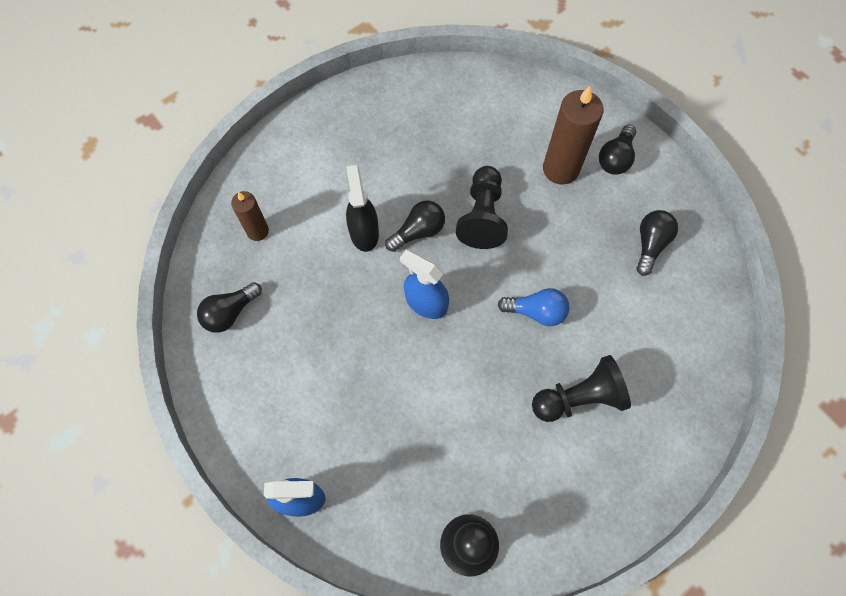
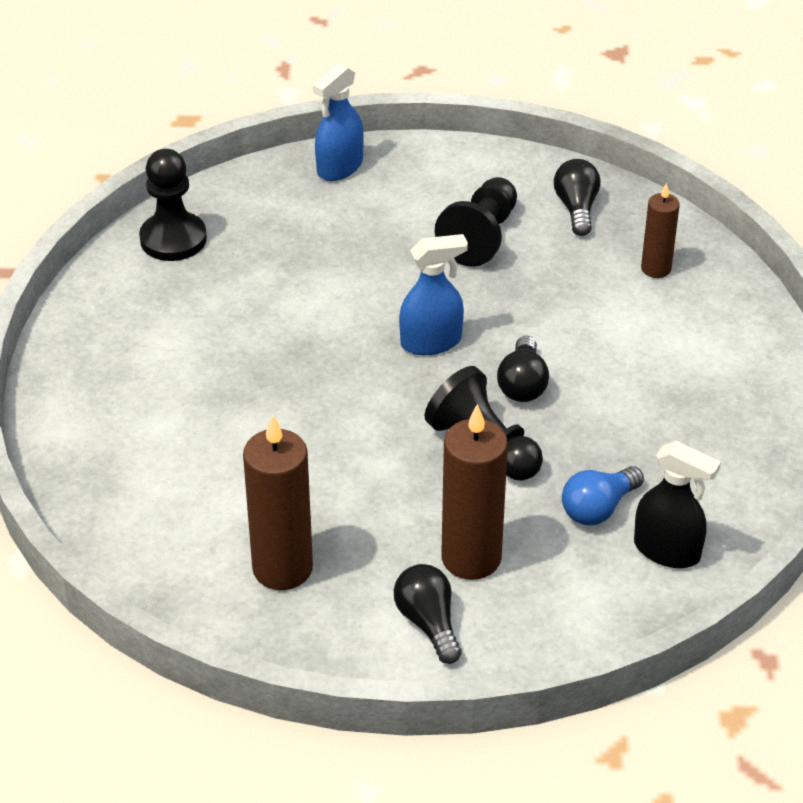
camera: 130 degrees right, 25 degrees down
black spray bottle [346,165,379,252] -> black spray bottle moved to [634,441,721,568]
blue light bulb [498,288,570,326] -> blue light bulb moved to [562,466,644,525]
black pawn [532,355,631,422] -> black pawn moved to [435,177,517,267]
black light bulb [637,210,678,276] -> brown candle [243,415,313,590]

